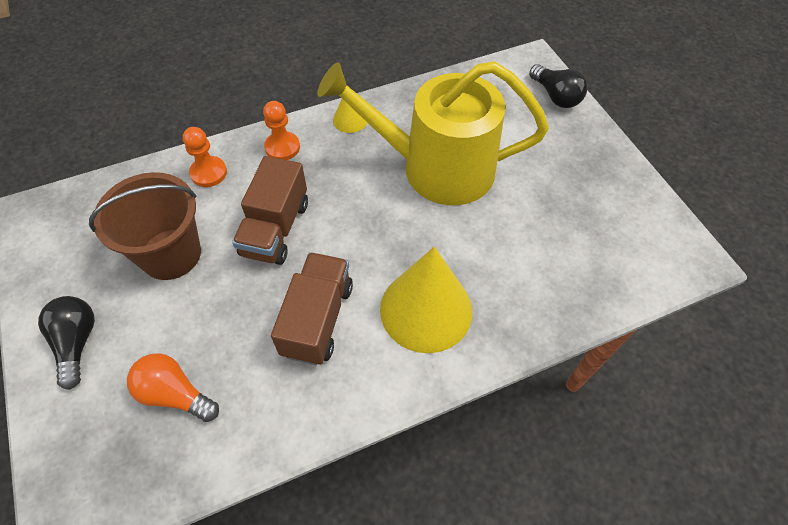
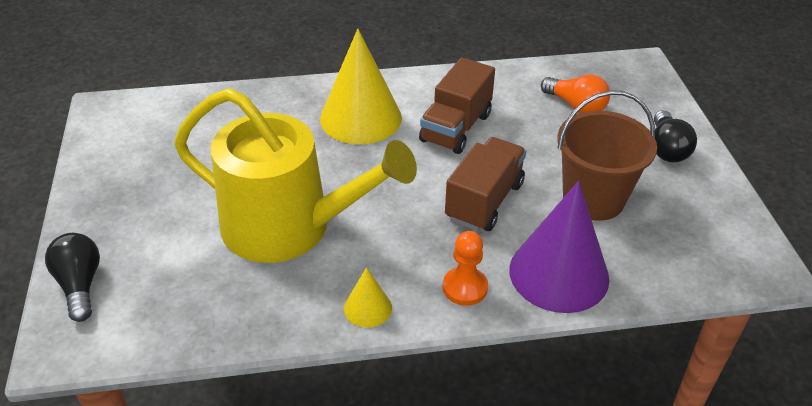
camera: 165 degrees left, 15 degrees down
orange pawn [183,127,227,187] -> purple cone [509,181,609,313]

